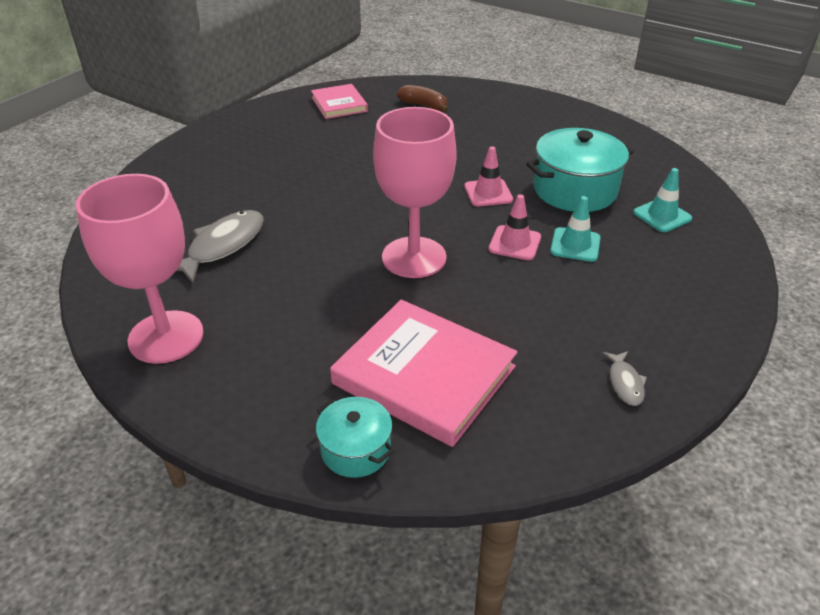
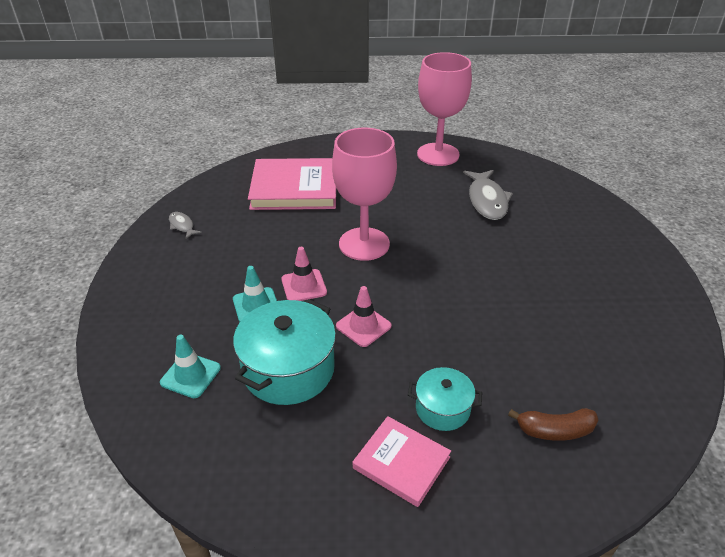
camera: 145 degrees right, 0 degrees up
pink book [311,84,368,119] -> pink book moved to [353,416,451,507]
turquoise pot [316,397,394,478] -> turquoise pot moved to [408,367,482,431]

